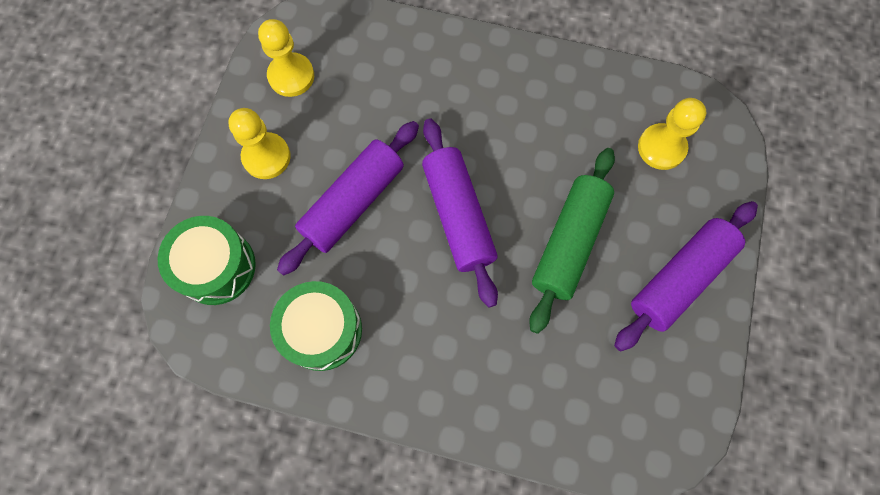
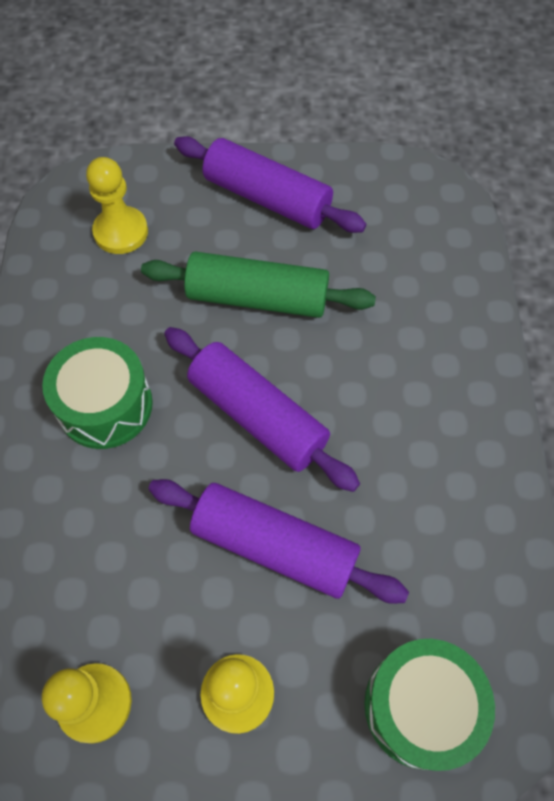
camera: 105 degrees left, 10 degrees down
green drum [270,281,362,371] -> green drum moved to [42,337,153,449]
purple rolling pin [422,119,498,308] -> purple rolling pin turned 75 degrees clockwise [164,327,360,492]

